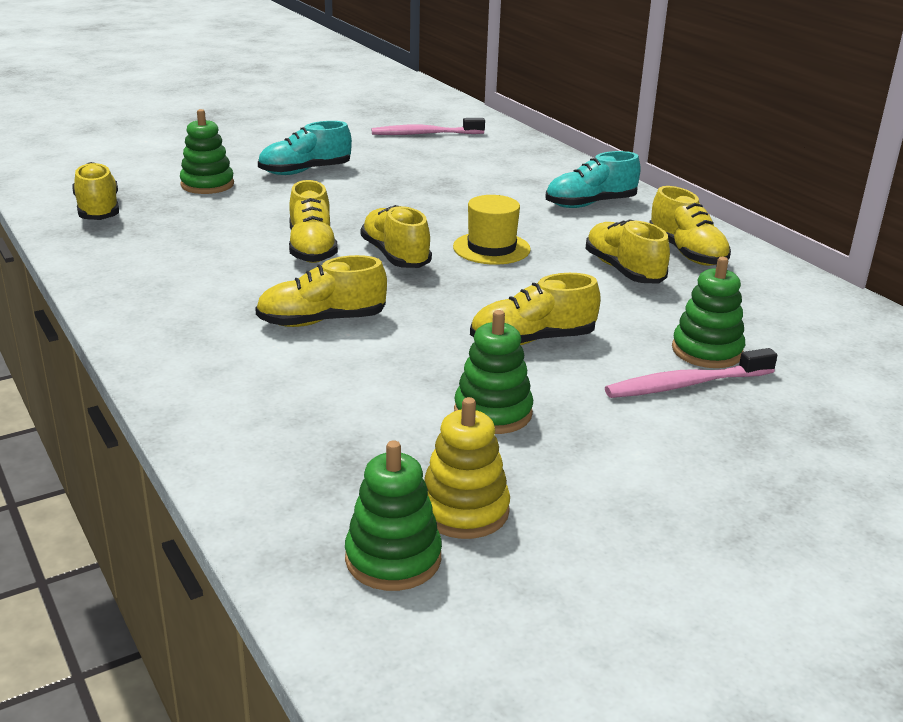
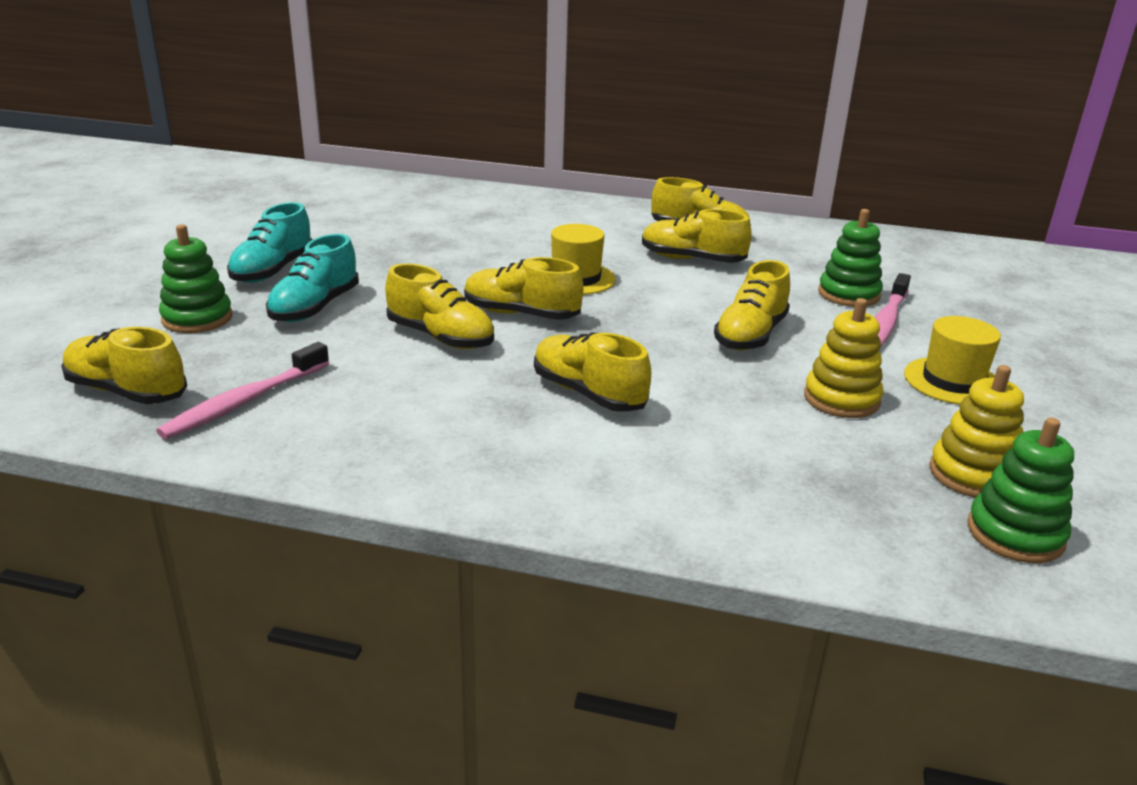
camera: 45 degrees left, 0 degrees up
yellow shoe [255,255,387,327] -> yellow shoe turned 105 degrees clockwise [534,333,651,412]
pink toothbrush [372,118,485,135] -> pink toothbrush moved to [156,342,329,439]
green stacking toy [454,310,533,434] -> yellow stacking toy [804,298,883,418]
turquoise shoe [545,151,641,208] -> turquoise shoe moved to [266,234,359,322]
none -> yellow hat [904,316,1001,405]

